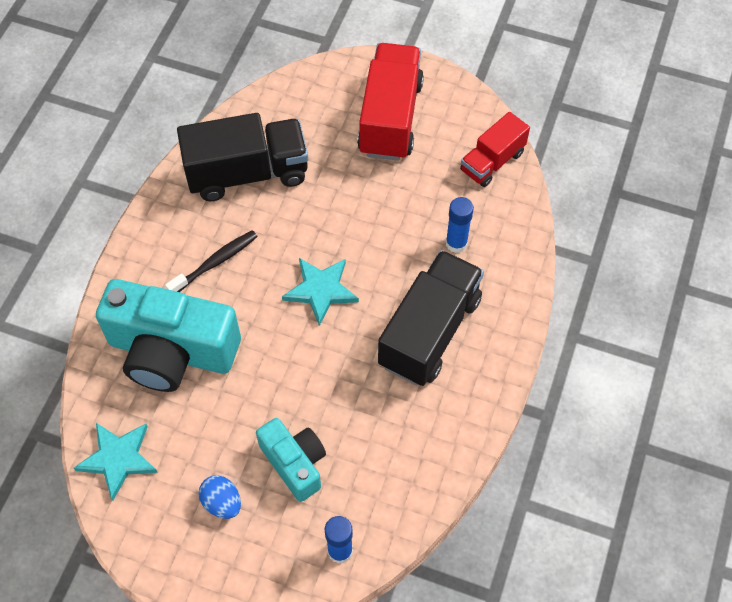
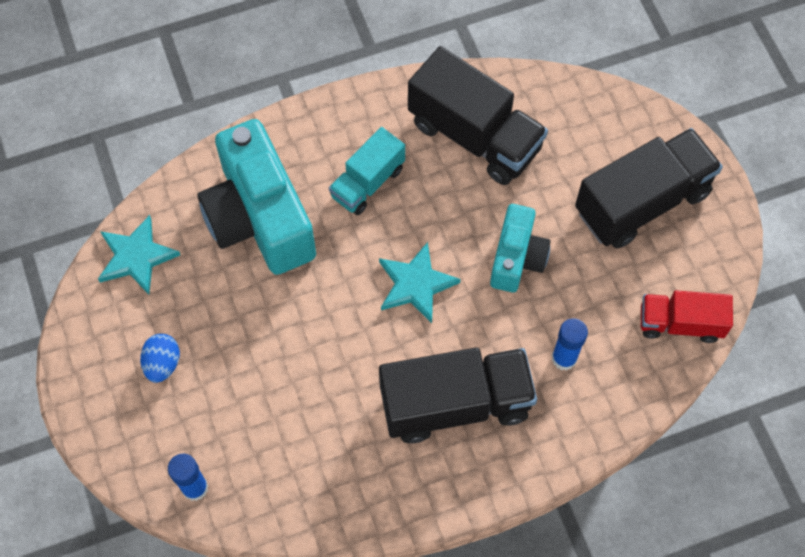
camera: 50 degrees right, 5 degrees up
black toothbrush [165,230,258,292] -> turquoise truck [329,127,405,215]
turquoise camera [256,418,326,502] -> turquoise camera moved to [490,204,551,292]
red truck [357,43,424,161] -> black truck [575,128,723,249]

